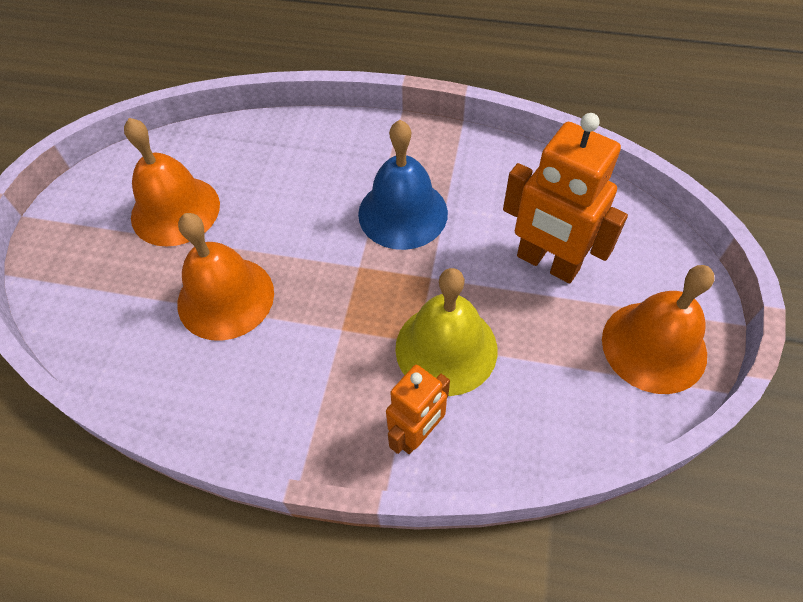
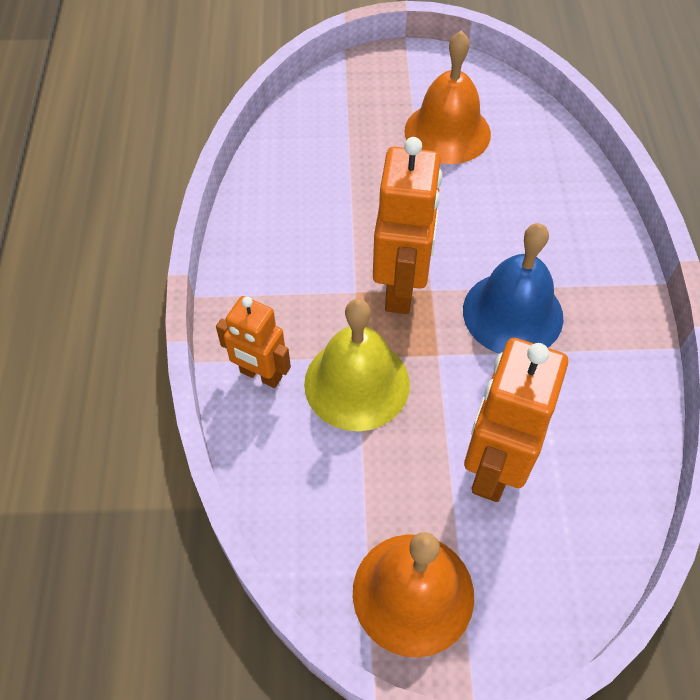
camera: 75 degrees right, 0 degrees up
orange bell [177,213,274,341] -> none
none -> orange robot [373,137,442,314]

